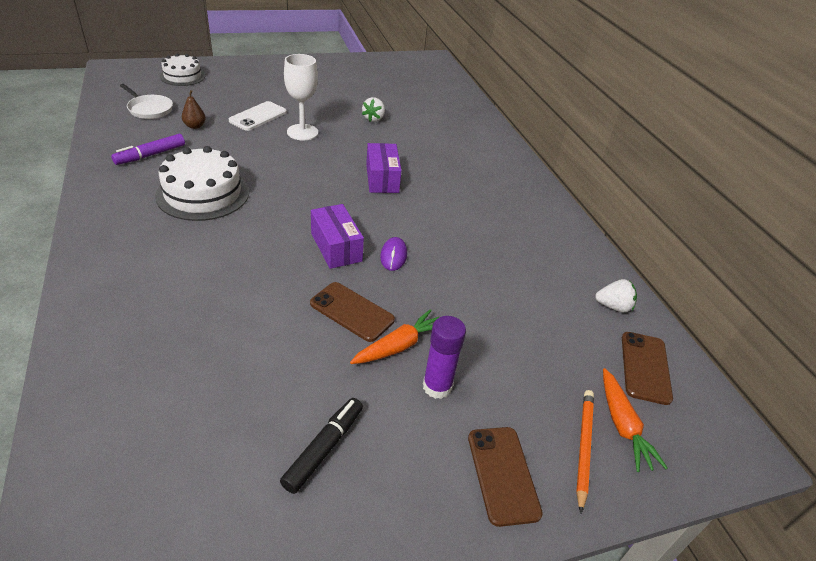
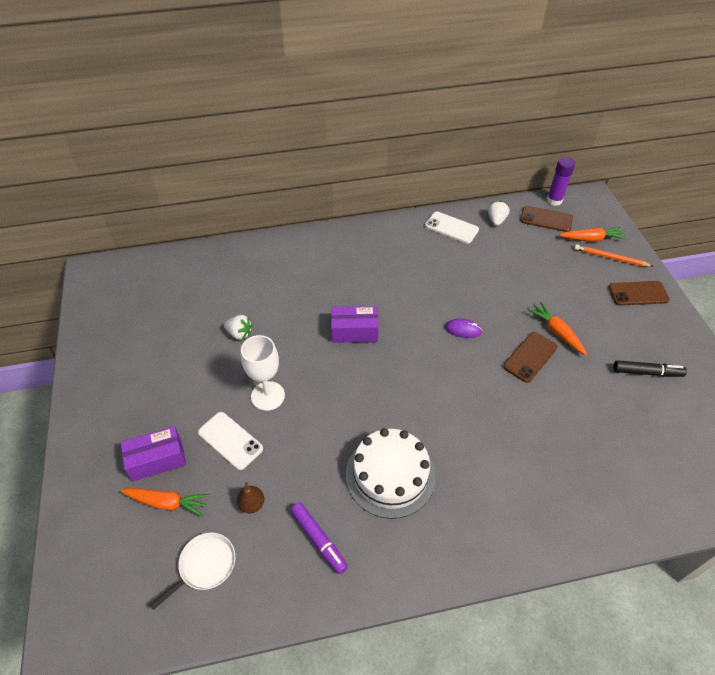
camera: 80 degrees left, 10 degrees up
white cake [160,54,205,86] -> none
black marker [280,398,363,494] -> black marker turned 150 degrees clockwise [613,360,687,377]
purple box [311,204,364,269] -> purple box moved to [121,426,186,482]
purple glue stick [423,316,466,399] -> purple glue stick moved to [547,157,575,206]
none -> orange carrot [121,488,210,517]
none -> white phone [425,212,479,243]

